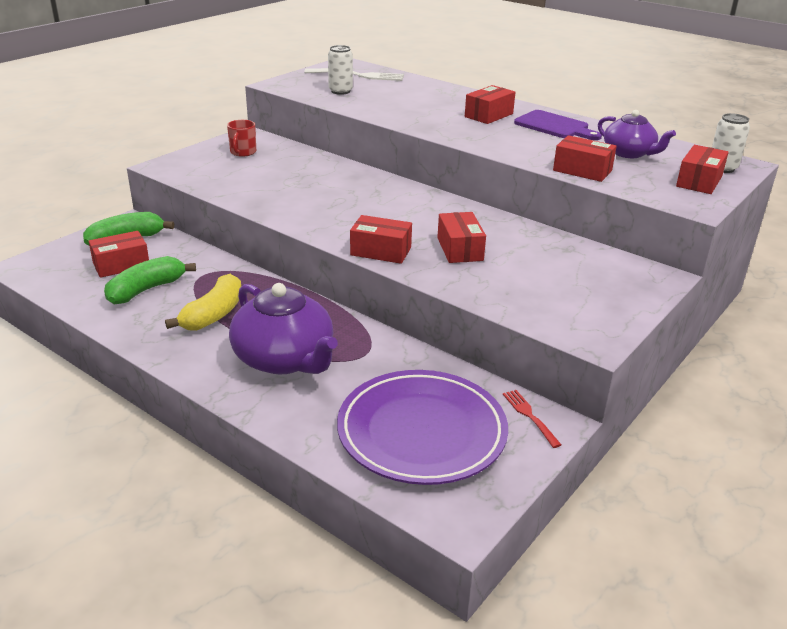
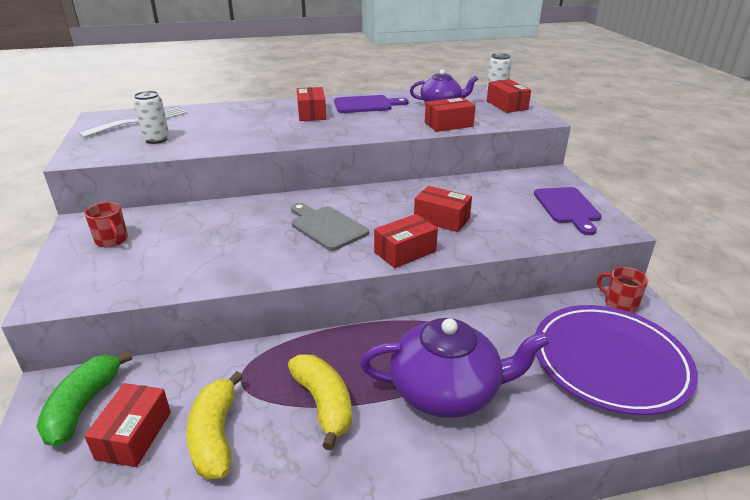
camera: 50 degrees left, 0 degrees up
green banana [104,256,196,304] -> yellow banana [186,371,243,480]
red fork [503,390,561,448] -> red mug [597,267,648,313]
none -> grey cutting board [291,203,369,251]
none -> purple cutting board [534,187,602,235]

